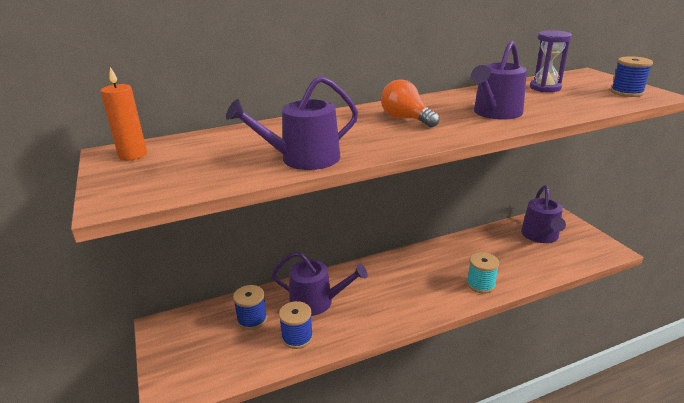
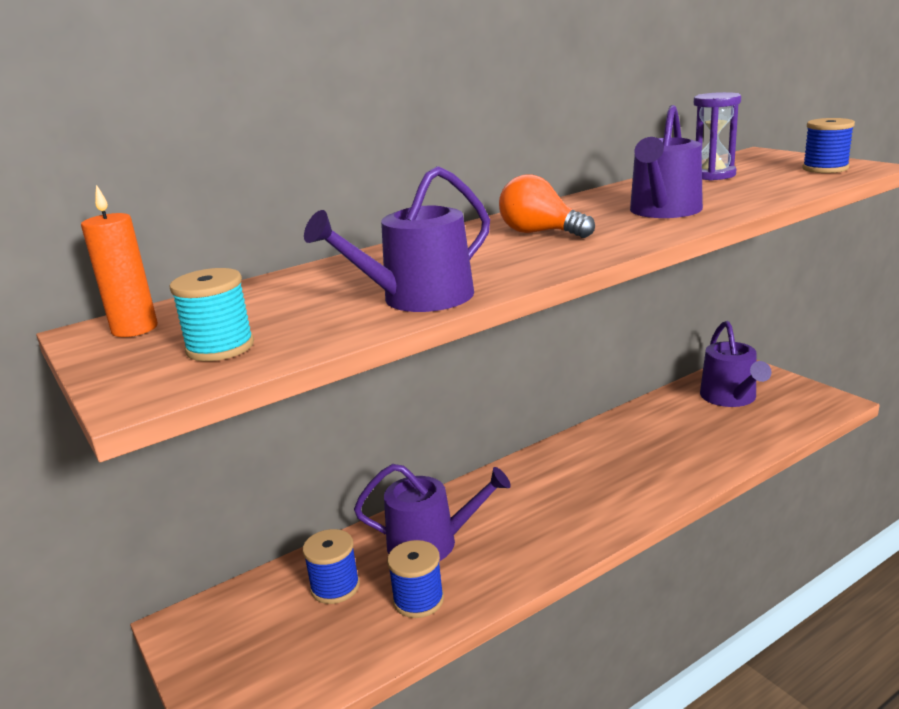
camera: 10 degrees left, 5 degrees down
turquoise spool [467,252,499,293] -> turquoise spool moved to [169,268,254,361]

